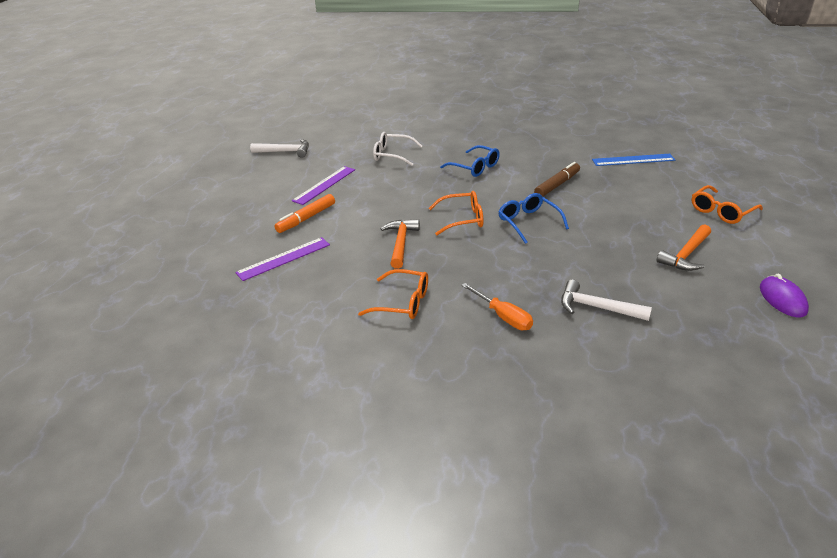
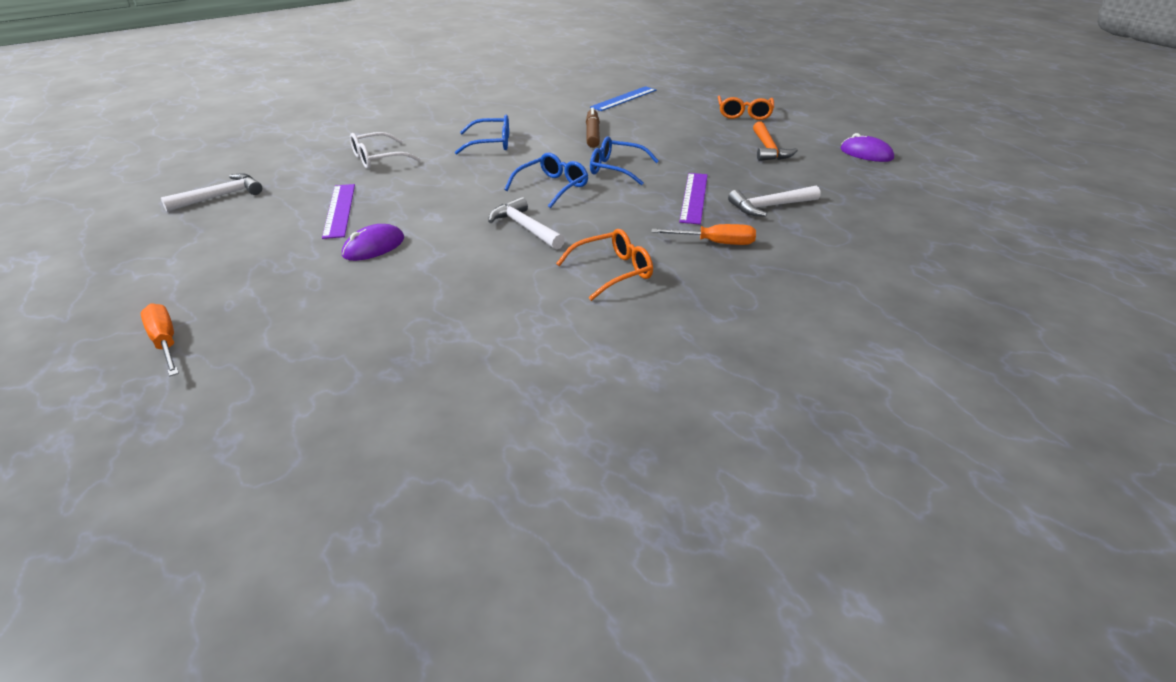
camera: 45 degrees left, 0 degrees up
purple ruler [235,237,330,281] -> purple ruler moved to [679,173,708,224]
orange marker [275,194,335,233] -> purple mouse [342,224,404,261]
orange hammer [381,219,420,269] -> white hammer [488,197,565,250]
orange glasses [429,191,483,235] -> blue glasses [504,152,588,208]
none -> orange screwdriver [141,304,179,376]

